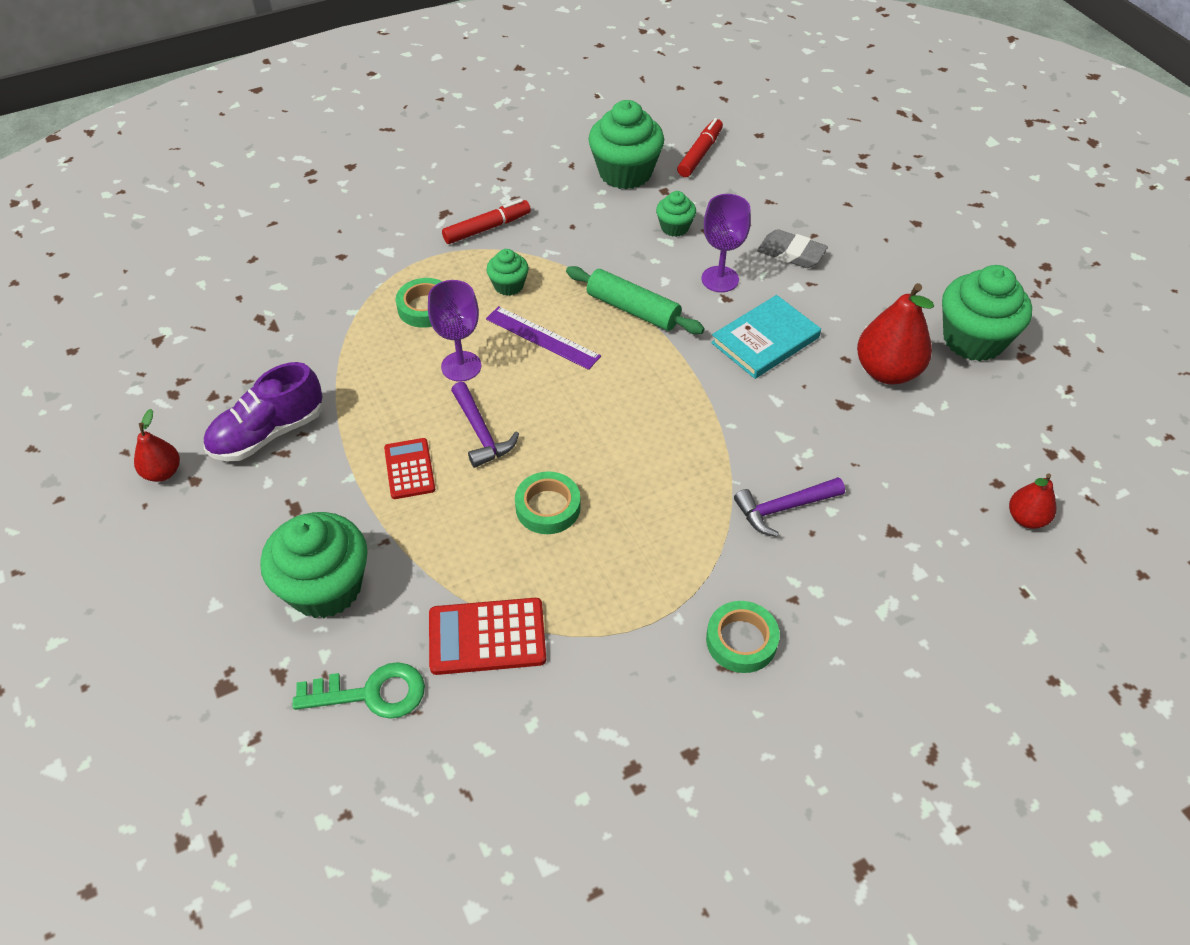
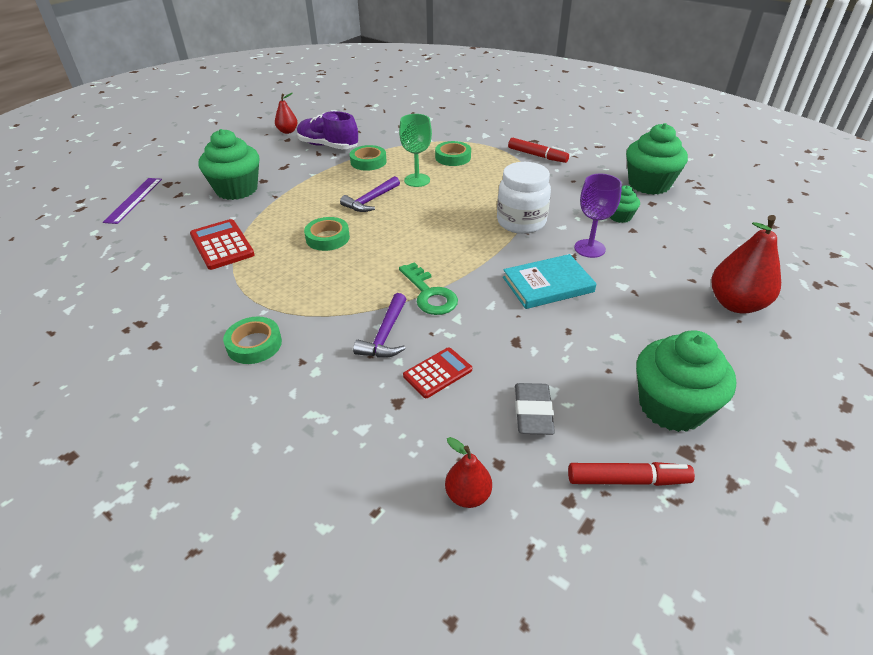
camera: 65 degrees right, 10 degrees down
green key [293,662,425,719] -> green key moved to [399,262,458,315]
red calculator [384,438,435,499] -> red calculator moved to [403,347,472,398]
purple goblet [428,280,481,382] -> green goblet [399,114,432,187]
green cupcake [486,249,529,296] -> none
purple ruler [486,306,601,370] -> purple ruler moved to [103,178,162,224]
green rolling pin [566,266,705,334] -> white jar [497,162,551,234]
red marker [677,118,723,177] -> red marker moved to [568,462,695,486]
turquoise book [711,295,821,379] -> turquoise book turned 45 degrees counterclockwise [503,254,597,309]
purple hammer [734,477,845,537] -> purple hammer turned 120 degrees counterclockwise [353,293,406,358]
grey eraser [757,229,828,268] -> grey eraser moved to [515,383,555,435]
red pear [857,283,934,384] -> red pear moved to [712,215,781,313]
none -> green tape [350,145,387,171]

